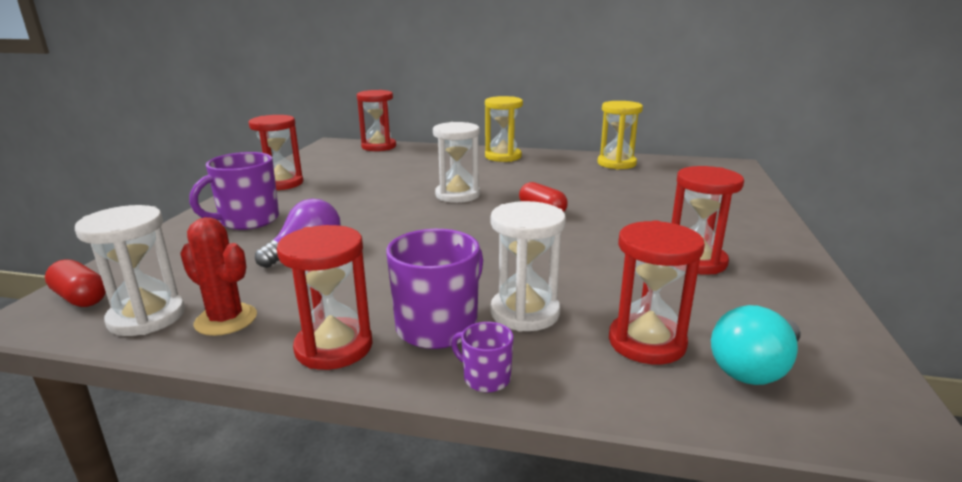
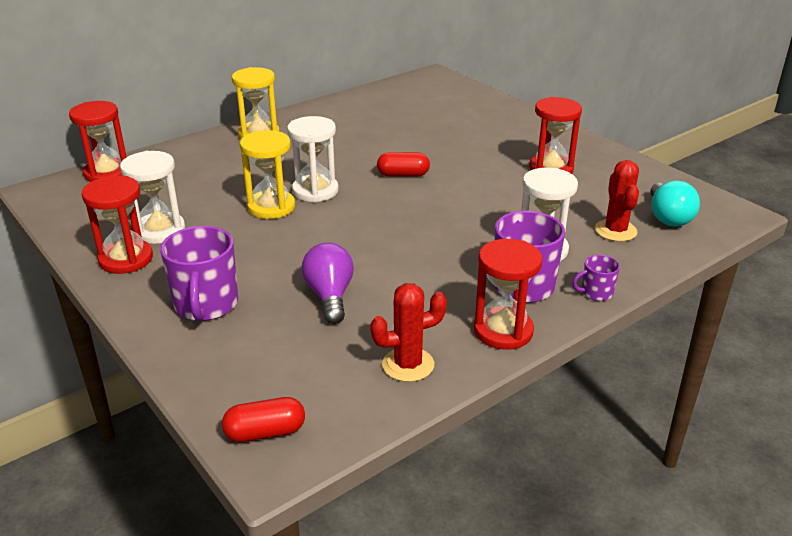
camera: 50 degrees left, 10 degrees up
white hourglass [75,205,185,336] -> white hourglass moved to [120,151,185,244]
yellow hourglass [597,101,643,169] -> yellow hourglass moved to [240,130,295,219]
red hourglass [609,221,705,364] -> red cactus [595,160,639,242]

